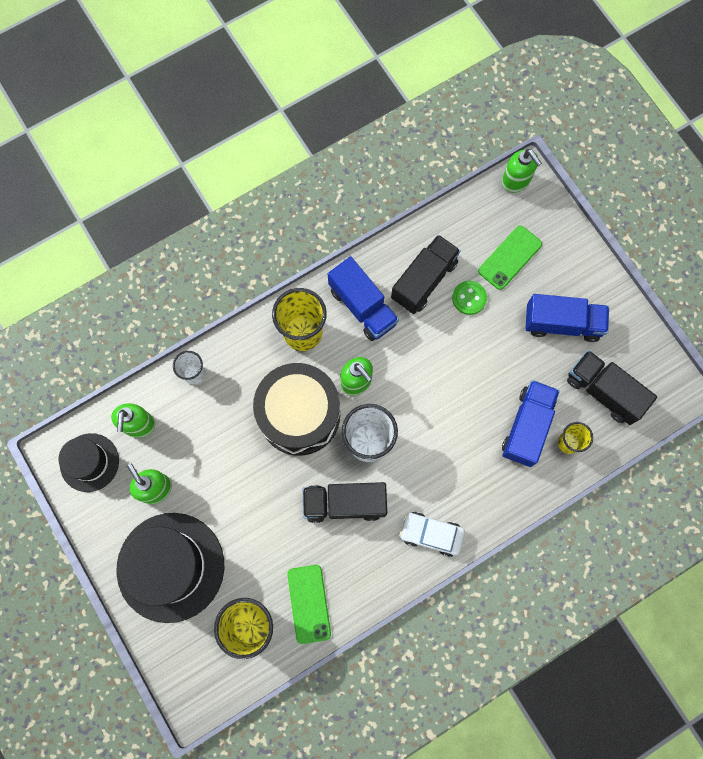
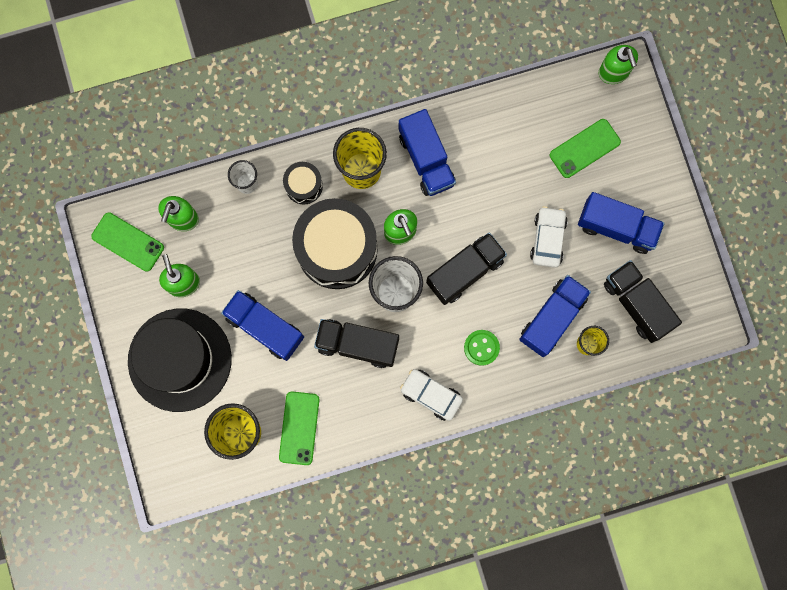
camera: 15 degrees right, 5 degrees up
black hat [58,433,119,492] -> green phone [91,212,164,272]
black truck [391,235,461,314] -> black truck moved to [426,232,507,305]
green button [452,281,487,315] -> green button moved to [464,330,500,366]
none -> blue truck [221,290,304,361]
none -> black drum [283,162,323,205]
none -> white car [530,206,568,268]

